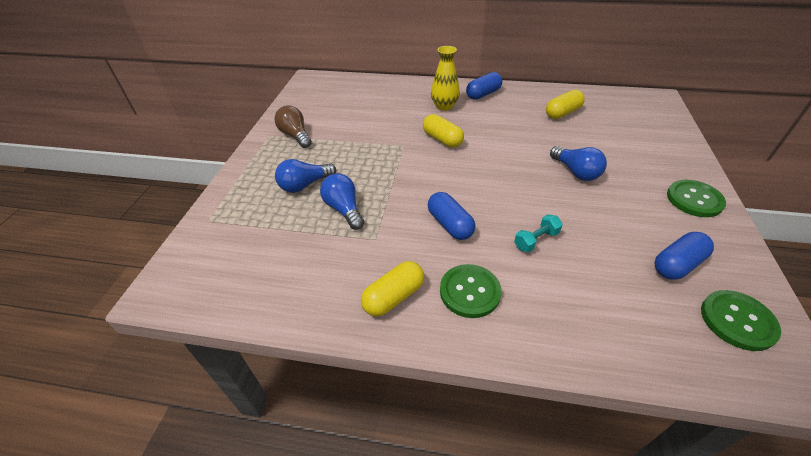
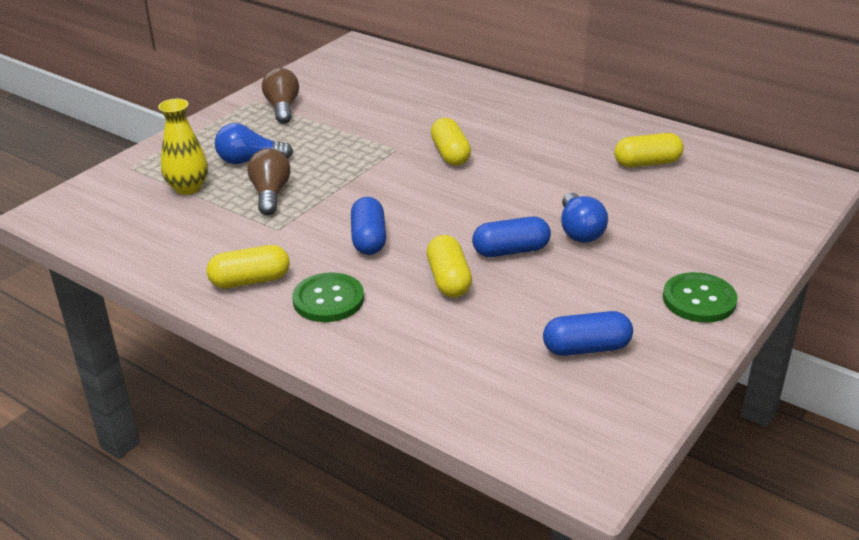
camera: 25 degrees right, 10 degrees down
blue light bulb [320,173,364,230] -> brown light bulb [247,148,290,215]
yellow vase [431,46,460,111] -> yellow vase moved to [158,99,208,195]
blue capsule [466,72,502,100] -> blue capsule moved to [472,217,551,257]
turquoise dumbbell [514,214,563,252] -> yellow capsule [427,235,472,298]
green button [701,290,781,351] -> none

